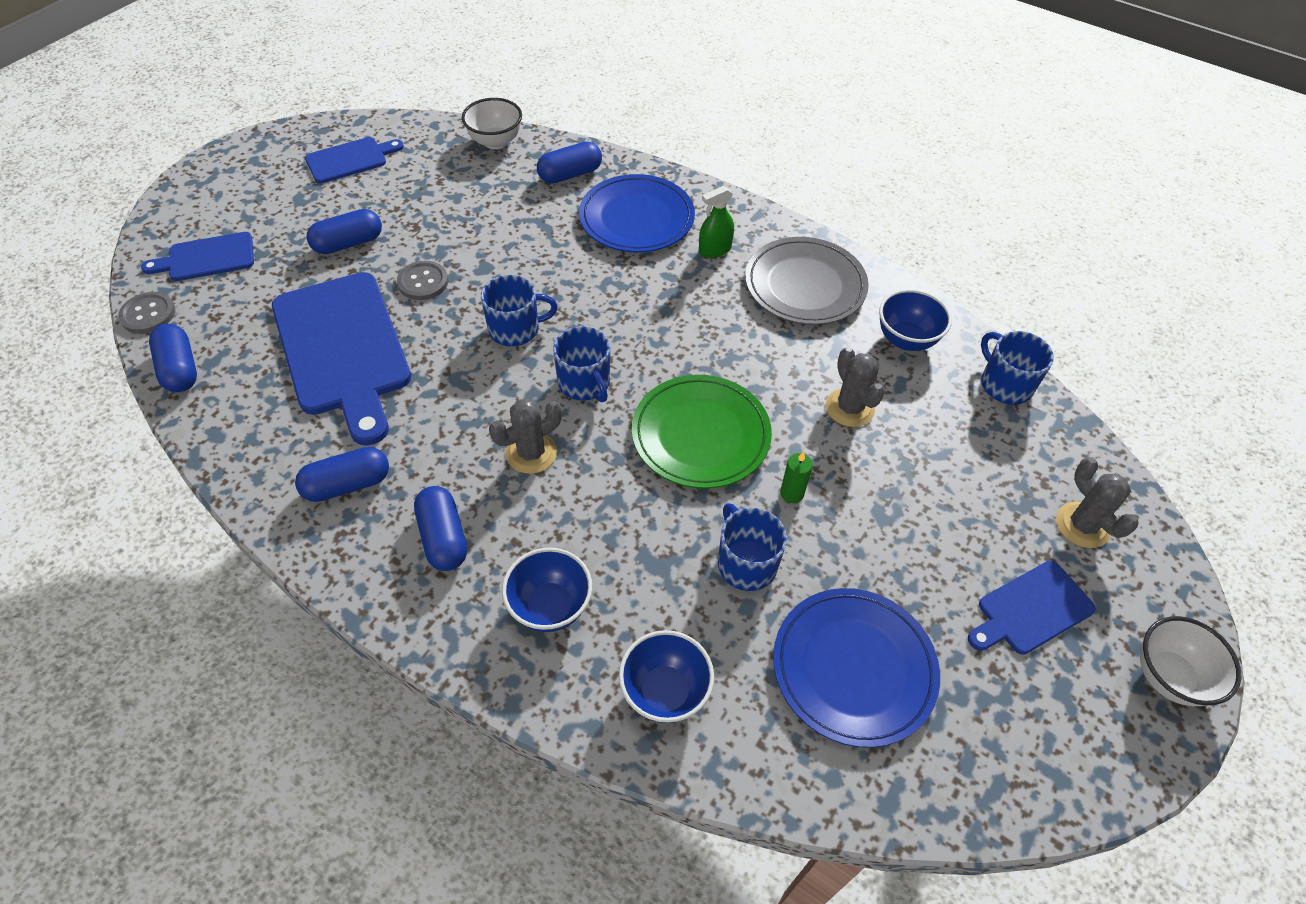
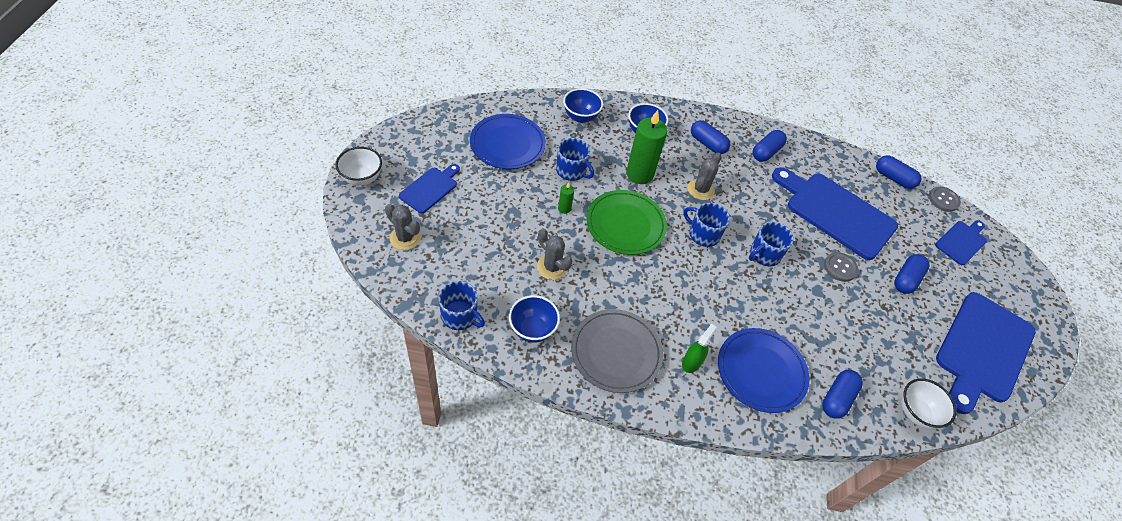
camera: 150 degrees right, 0 degrees up
blue cutting board [305,137,404,183] -> blue cutting board [936,292,1036,414], size x1.94
none -> green candle [626,110,667,184]

